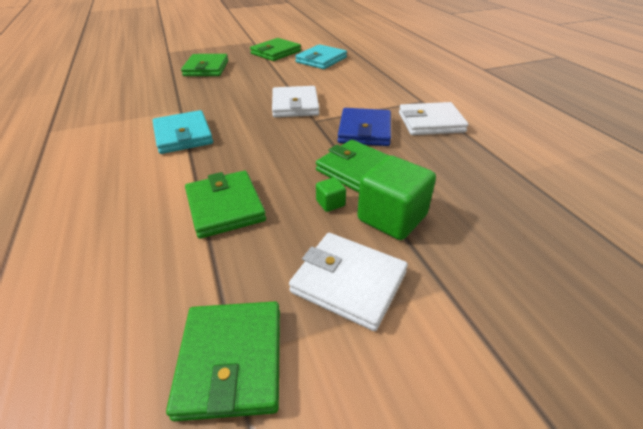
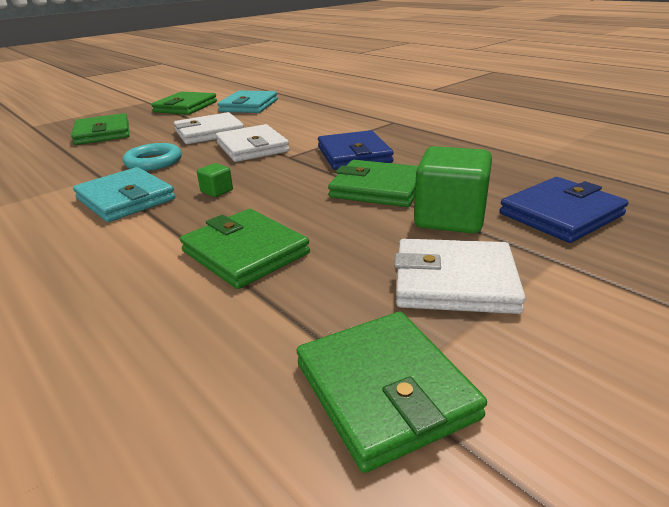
camera: 20 degrees left, 10 degrees down
green cube [316,177,346,212] -> green cube moved to [197,163,233,197]
white wallet [399,102,469,135] -> white wallet moved to [174,112,244,144]
none -> turquoise ring [123,143,182,171]
none -> blue wallet [500,177,628,243]

